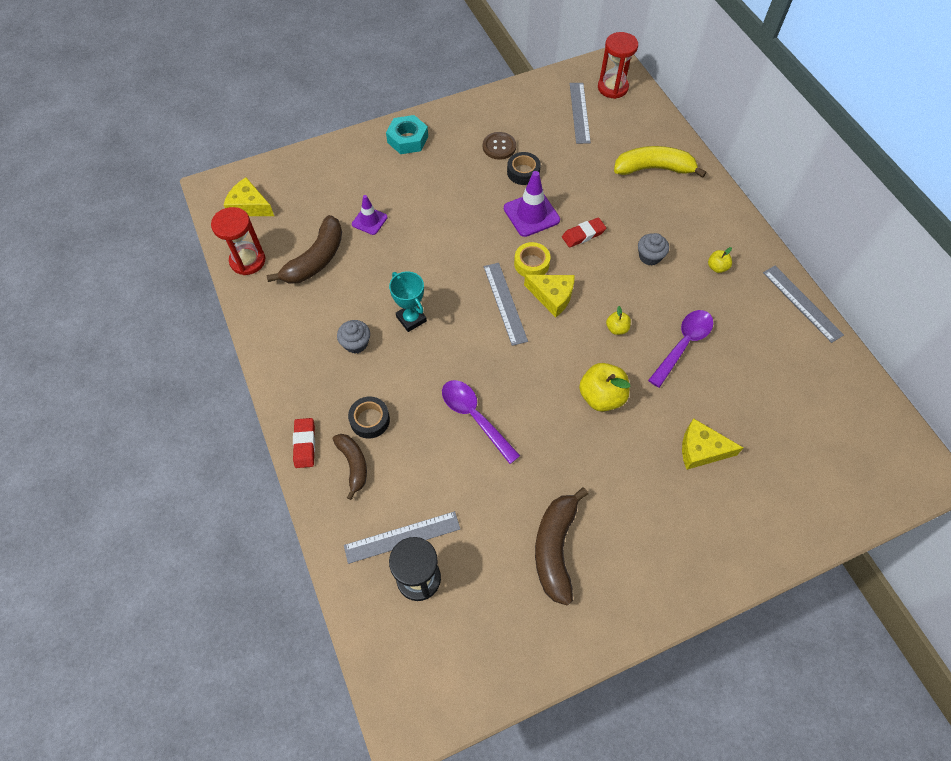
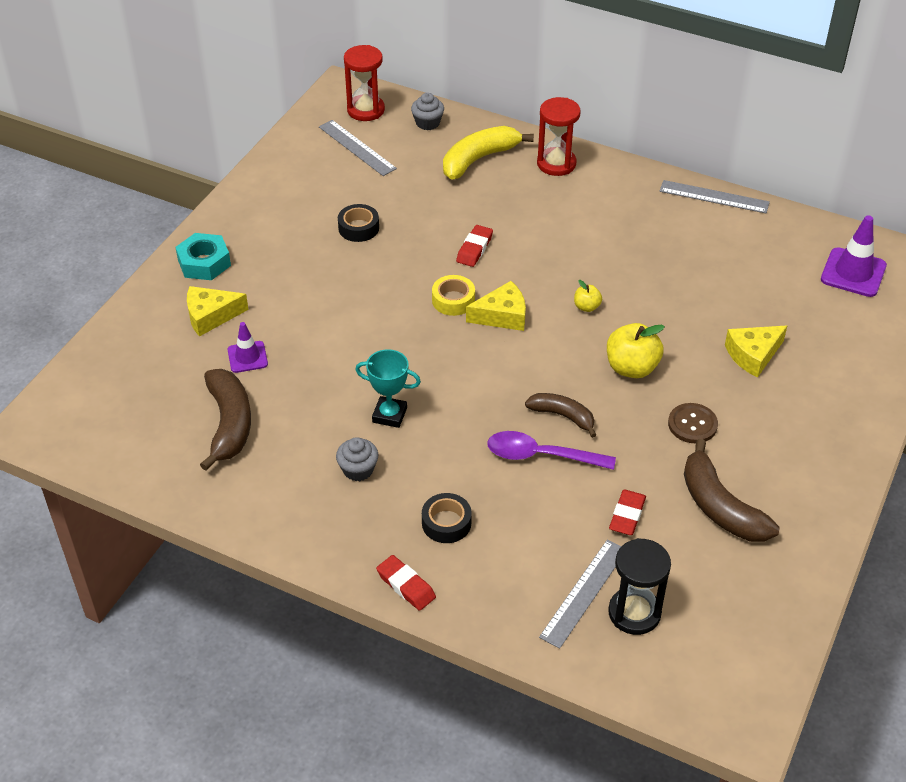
camera: 40 degrees left, 15 degrees down
red hourglass [211,207,265,275] -> red hourglass moved to [537,97,580,176]
yellow cheese [224,178,274,216] -> yellow cheese moved to [187,286,249,337]
brown banana [332,434,367,500] -> brown banana moved to [525,393,596,438]
brown button [483,132,516,160] -> brown button moved to [668,403,718,443]
grey ruler [484,263,528,346] -> none
purple traffic cone [504,171,560,237] -> purple traffic cone moved to [821,215,887,297]
grey cupcake [638,233,669,266] -> grey cupcake moved to [411,93,444,130]
purple spoon [648,310,713,388] -> none
yellow apple [708,247,732,273] -> none
none -> red eraser [609,489,646,535]

